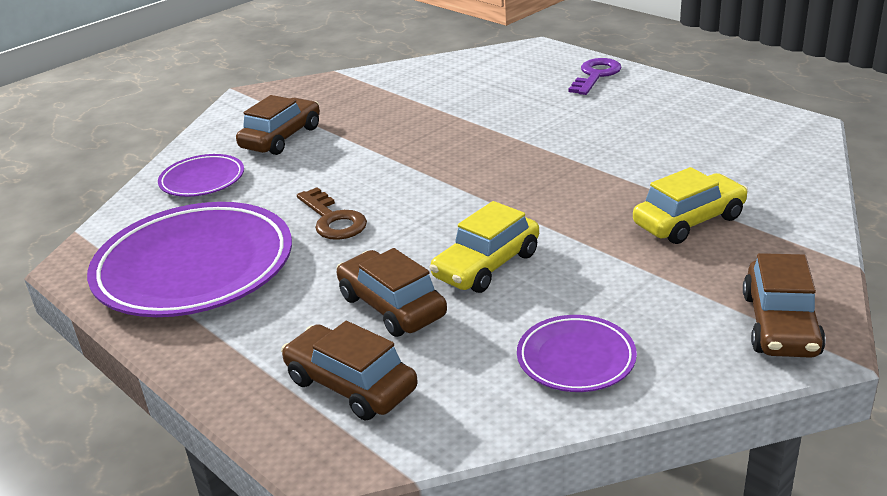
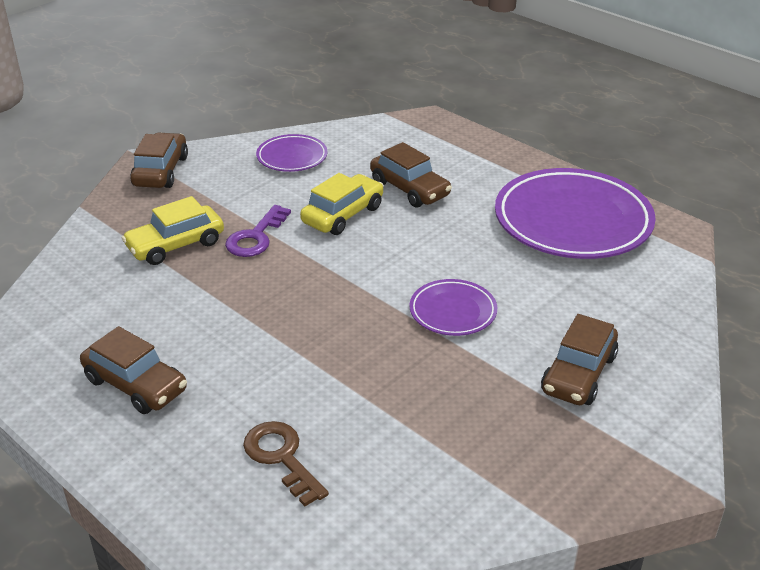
camera: 175 degrees right, 5 degrees up
purple plate [158,154,244,197] -> purple plate moved to [409,279,497,336]
brown car [281,321,418,421] -> brown car moved to [80,326,187,414]
brown key [297,187,367,240] -> brown key moved to [243,421,329,506]
purple key [569,58,621,95] -> purple key moved to [225,205,291,257]

